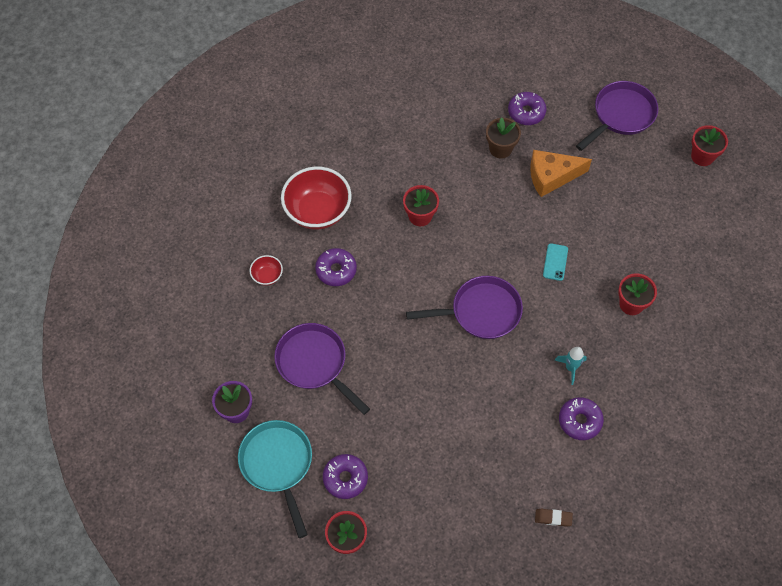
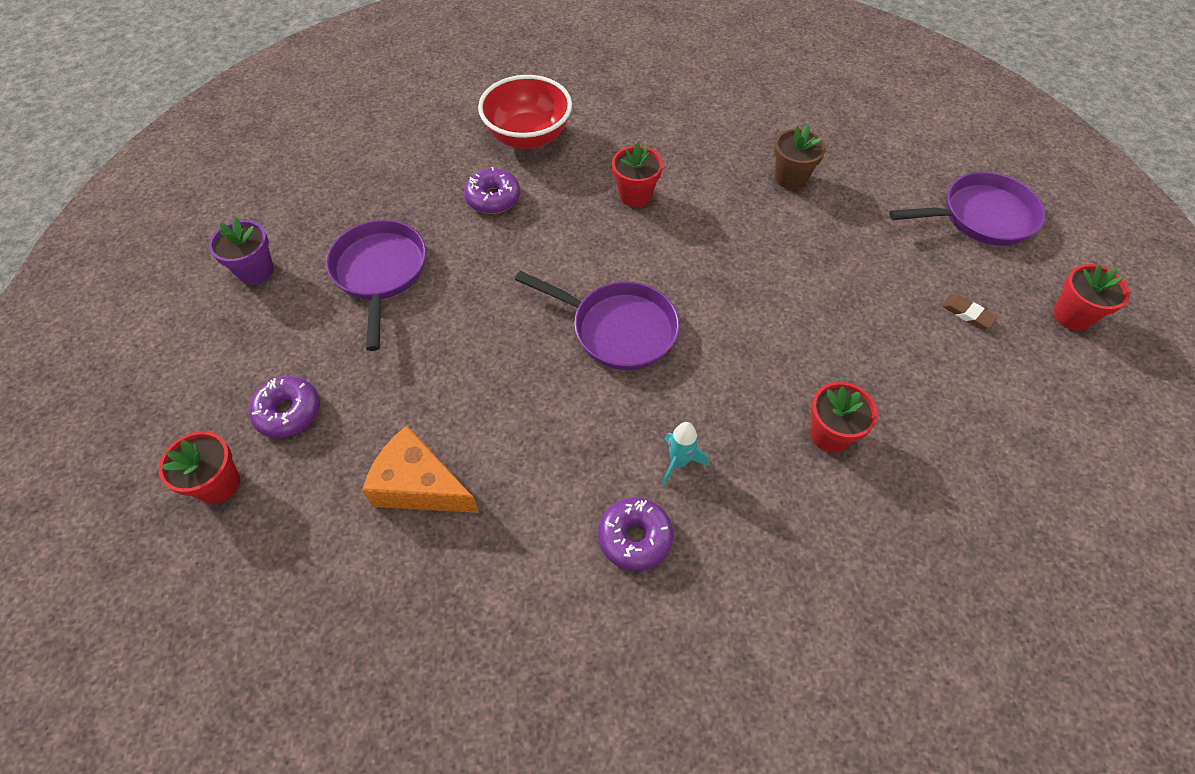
camera: 35 degrees right, 5 degrees down
turquoise pan [238,420,312,538] -> none
red bowl [249,255,283,286] -> none
purple donut [508,92,546,125] -> none
orange cheese [530,150,592,197] -> orange cheese moved to [362,426,479,513]
brown eraser [535,509,573,527] -> brown eraser moved to [942,295,998,329]
turquoise phone [543,243,568,281] -> none

